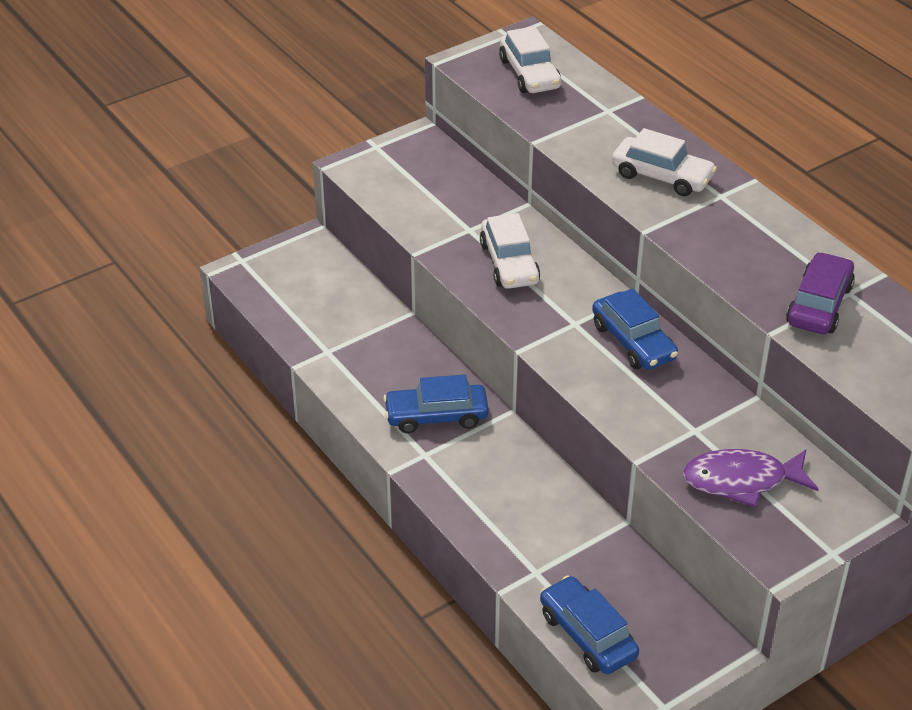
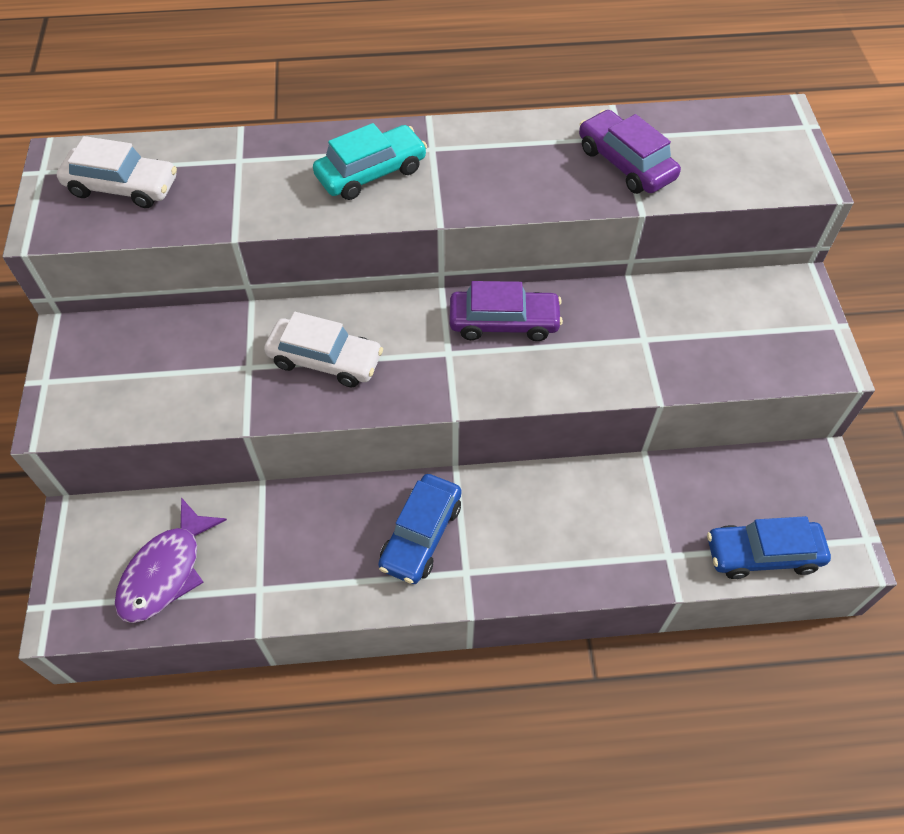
camera: 60 degrees left, 15 degrees up
blue car [592,288,678,370] -> purple car [449,281,563,341]
white car [612,128,717,196] -> turquoise car [313,123,427,200]
purple fish [683,449,819,507] -> purple fish moved to [115,498,227,623]

